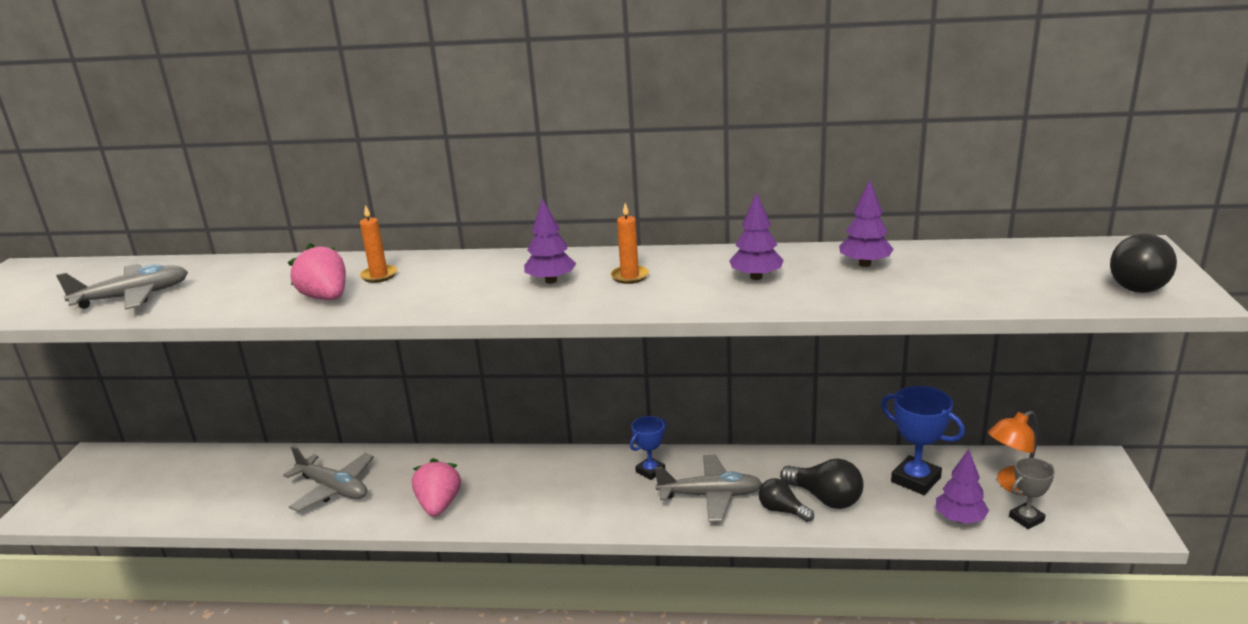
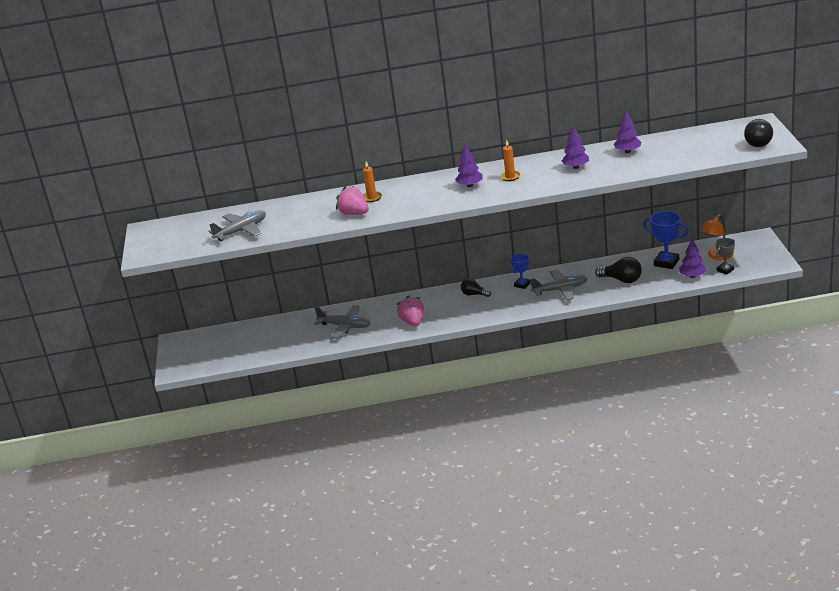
camera: 10 degrees left, 5 degrees up
black light bulb [759,478,814,522] -> black light bulb moved to [461,278,491,297]

